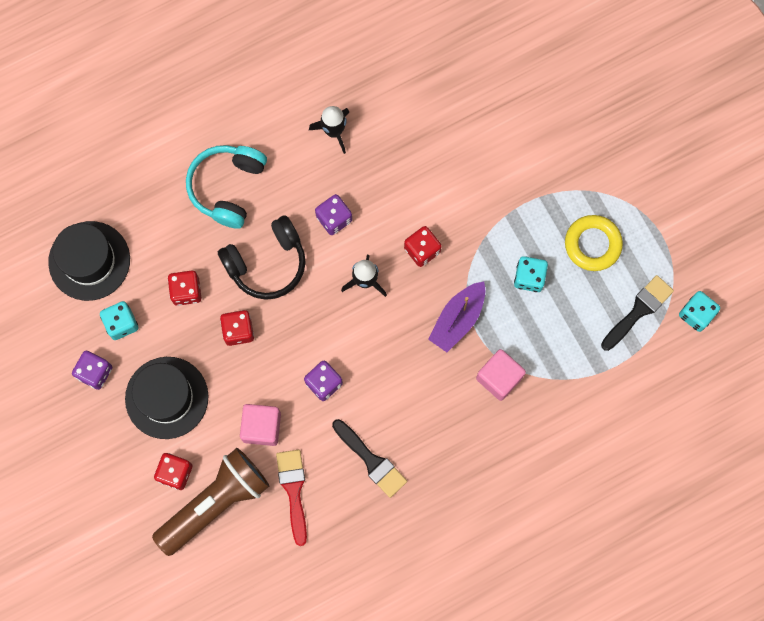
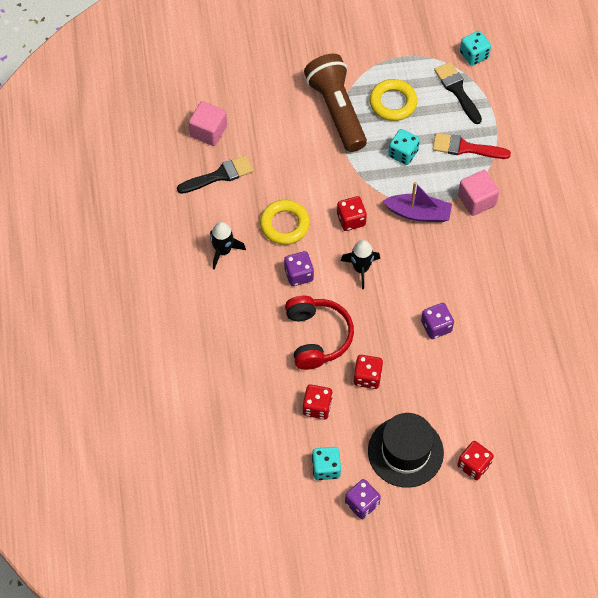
camera: 70 degrees left, 15 degrees down
black hat [48,221,130,301] -> none
brown flashlight [152,448,269,556] -> brown flashlight moved to [304,54,367,152]
turquoise headphones [186,145,267,229] -> none
black headphones [218,215,306,300] -> red headphones [285,296,354,370]
pink cube [240,404,281,446] -> pink cube moved to [189,101,227,146]
red brush [276,450,307,546] -> red brush moved to [433,133,511,159]
black brush [332,419,407,498] -> black brush moved to [177,155,253,194]
purple boat [428,281,485,352] -> purple boat turned 45 degrees counterclockwise [383,182,452,222]
none -> yellow ring [260,200,310,245]

